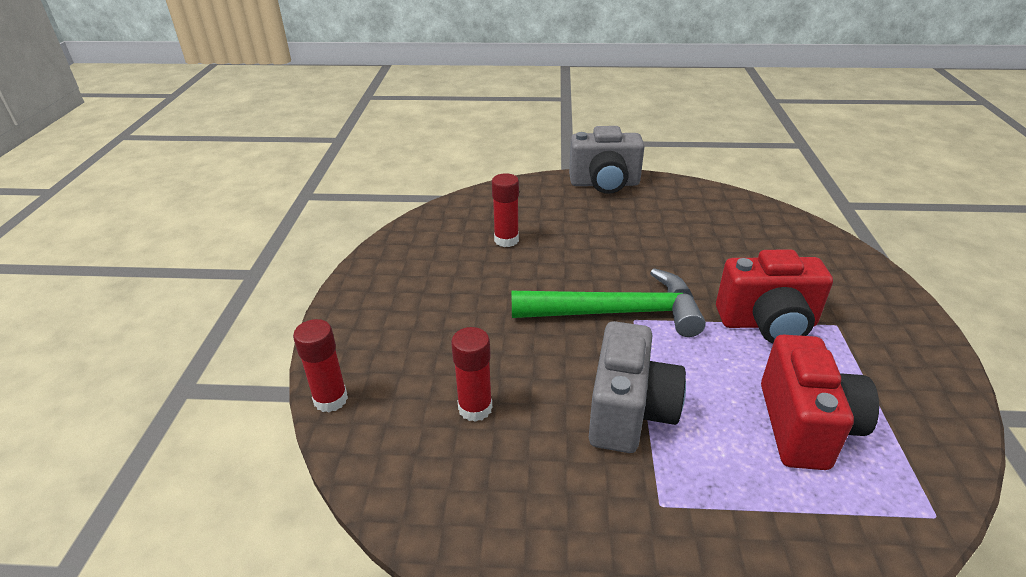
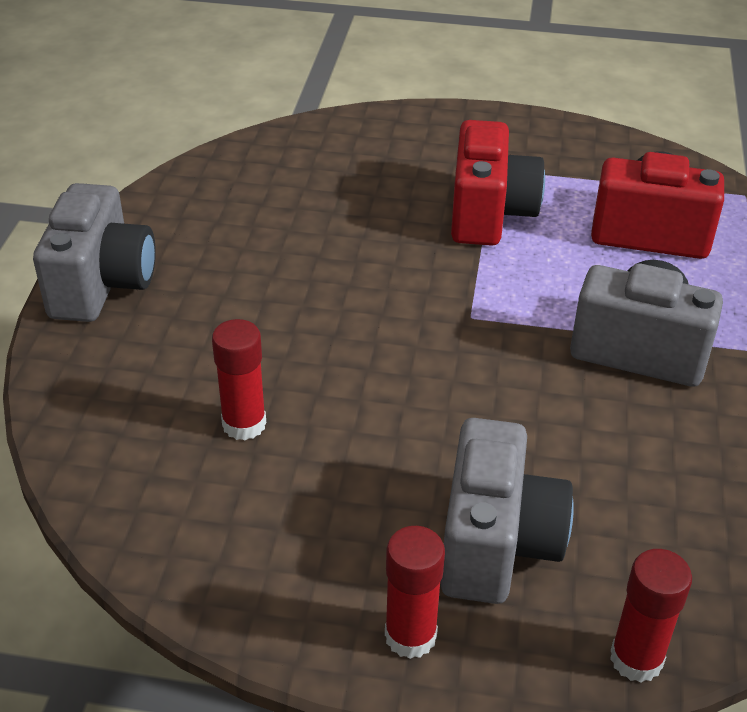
camera: 85 degrees left, 5 degrees up
red glue stick [451,327,492,422] -> red glue stick moved to [385,526,445,659]
green hammer [511,268,706,337] -> none
none -> grey camera [440,418,574,604]

